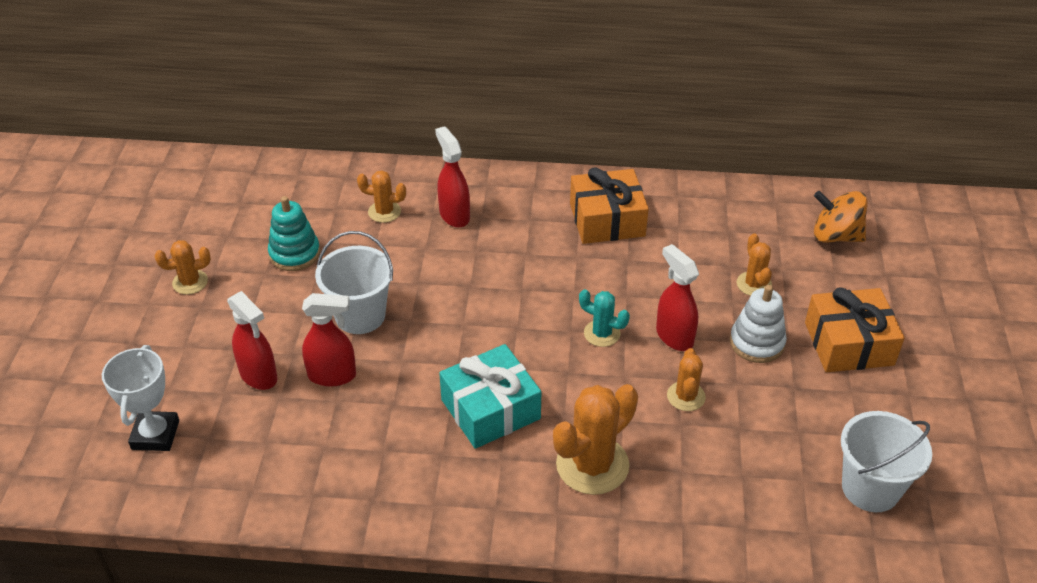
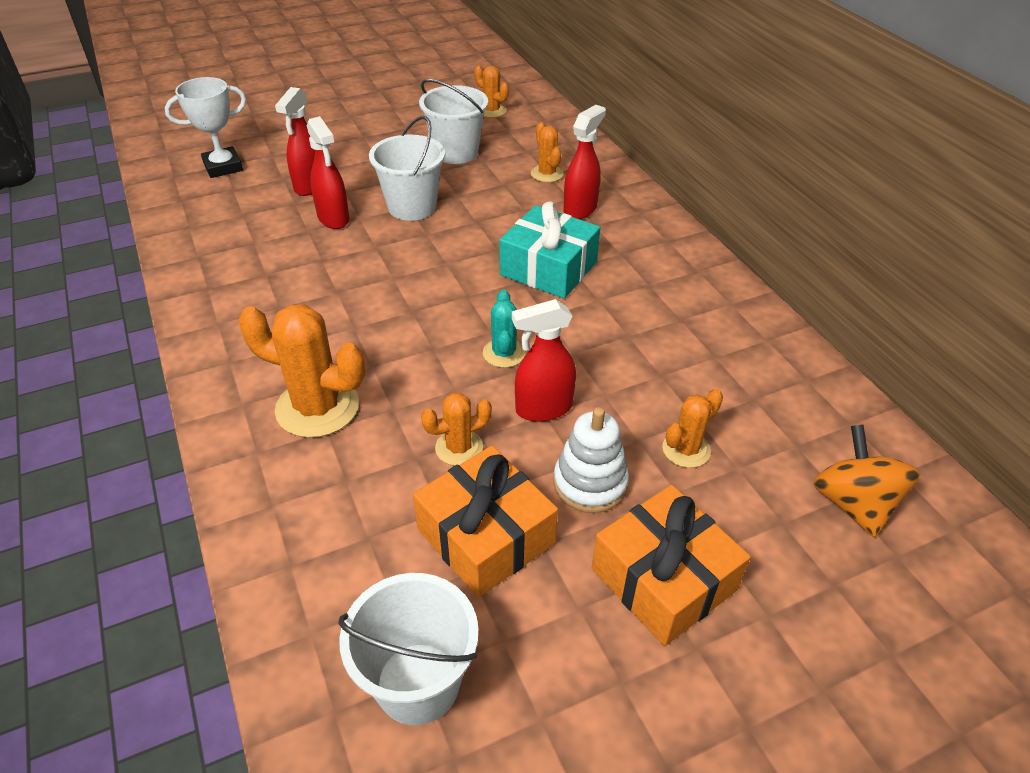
camera: 60 degrees right, 0 degrees up
orange cactus [155,240,211,295] -> orange cactus moved to [474,65,509,118]
turquoise stacking toy [268,196,320,271] -> white bucket [419,79,488,164]
turquoise gift [439,344,541,449] -> turquoise gift moved to [499,201,600,299]
orange gift [570,167,649,244] -> orange gift moved to [413,446,558,598]
red spray bottle [656,244,699,351] -> red spray bottle turned 135 degrees counterclockwise [512,299,576,422]

